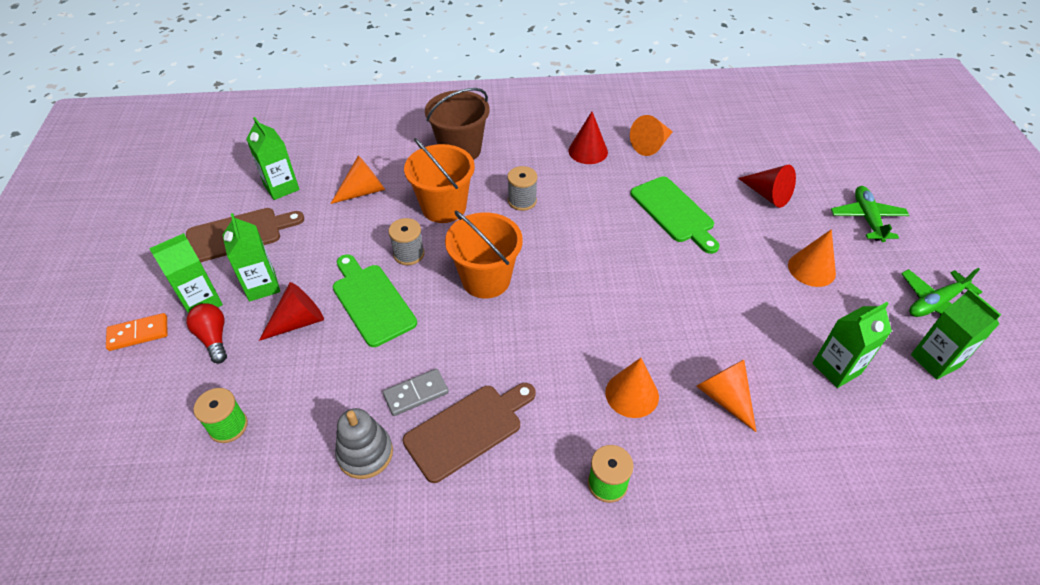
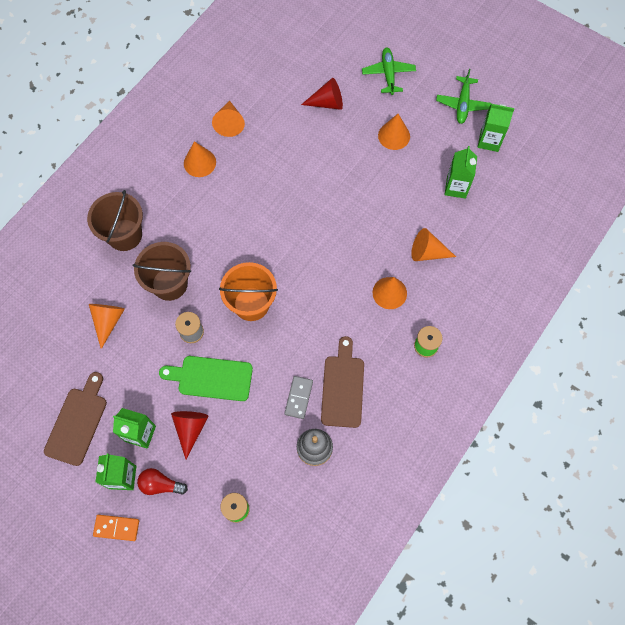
camera: 50 degrees left, 20 degrees up
orange domino [106,313,168,351] -> orange domino turned 75 degrees clockwise [93,515,139,541]
green carton [246,117,299,200] -> none
orange bucket [404,138,475,223] -> brown bucket [132,242,191,301]
grey spool [507,166,538,211] -> none
red cone [568,112,608,164] -> orange cone [184,141,216,177]
green cutting board [630,176,720,254] -> none
green plane [831,186,909,242] -> green plane turned 45 degrees clockwise [362,47,416,95]

